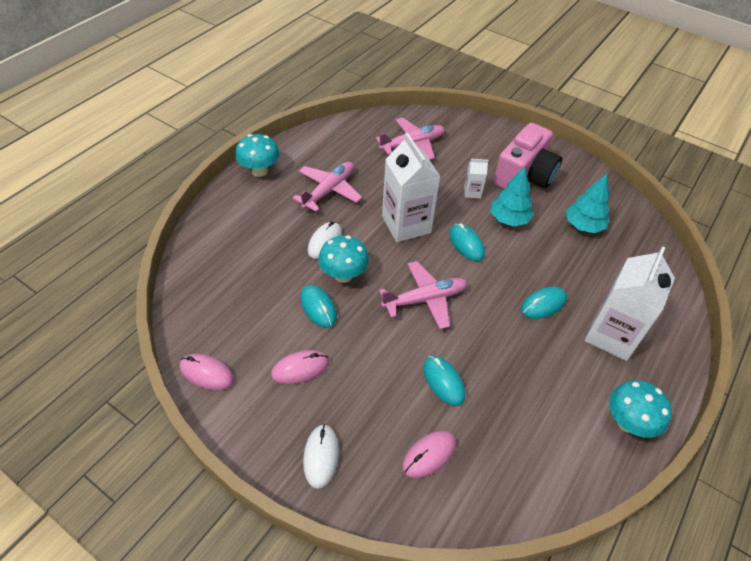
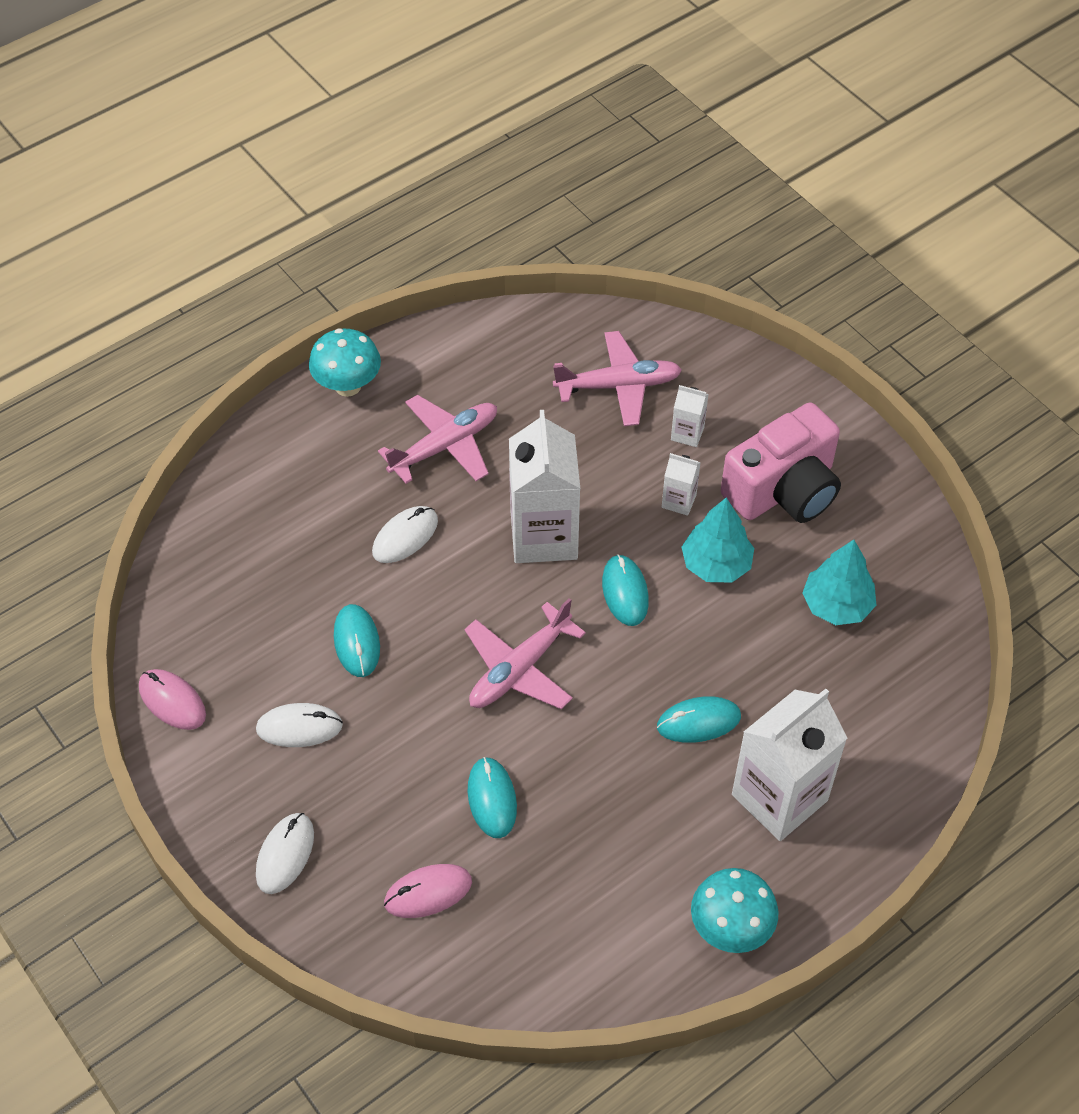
camera: 20 degrees right, 5 degrees up
pink mouse [271,350,329,384] -> white mouse [256,703,343,747]
turquoise mushroom [318,235,369,283] -> none
pink plane [379,261,468,329] -> pink plane turned 135 degrees clockwise [465,598,586,709]
none -> white carton [671,385,709,447]

